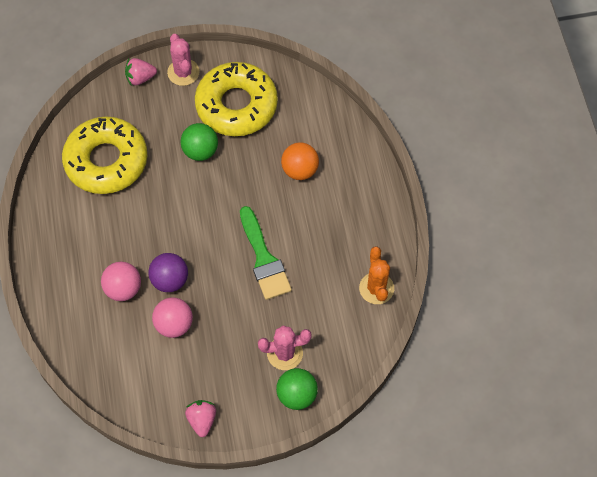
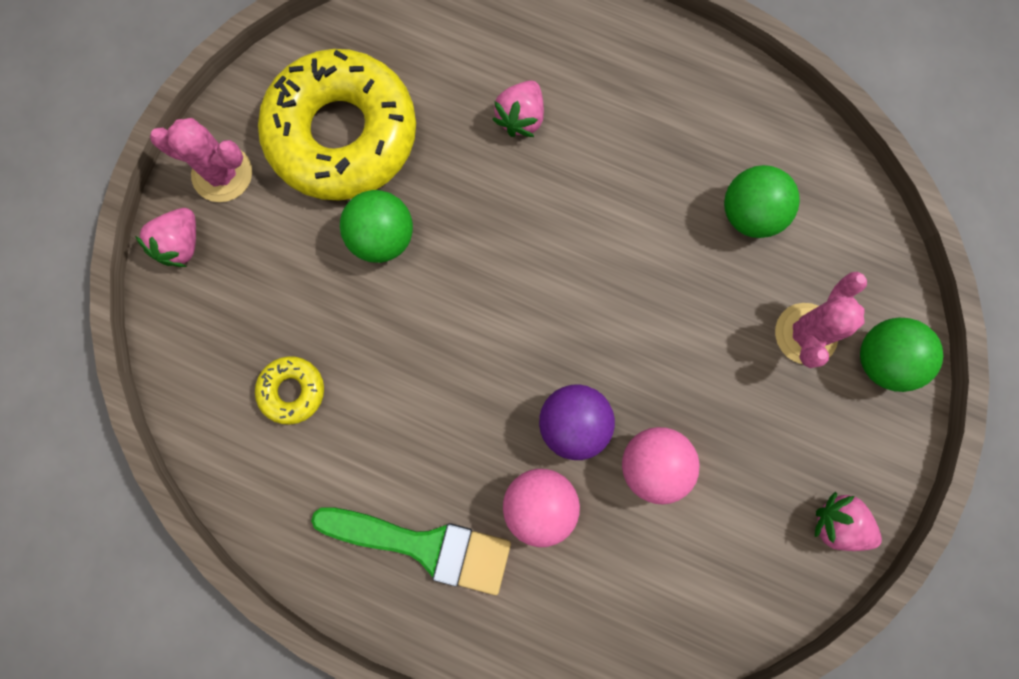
camera: 55 degrees left, 15 degrees up
yellow donut [62,116,147,194] -> yellow donut [255,356,324,425], size x0.42
green brush [240,206,292,300] -> green brush moved to [311,507,511,595]
orange ball [281,142,319,180] -> pink strawberry [492,80,544,137]
orange cactus [359,246,394,304] -> none
none -> green ball [724,165,800,238]

